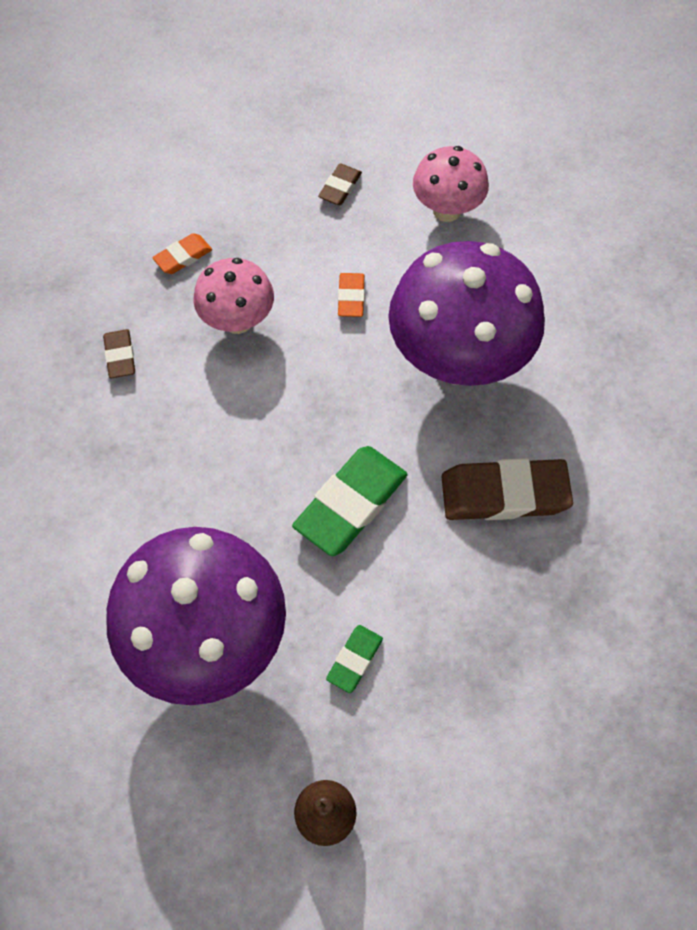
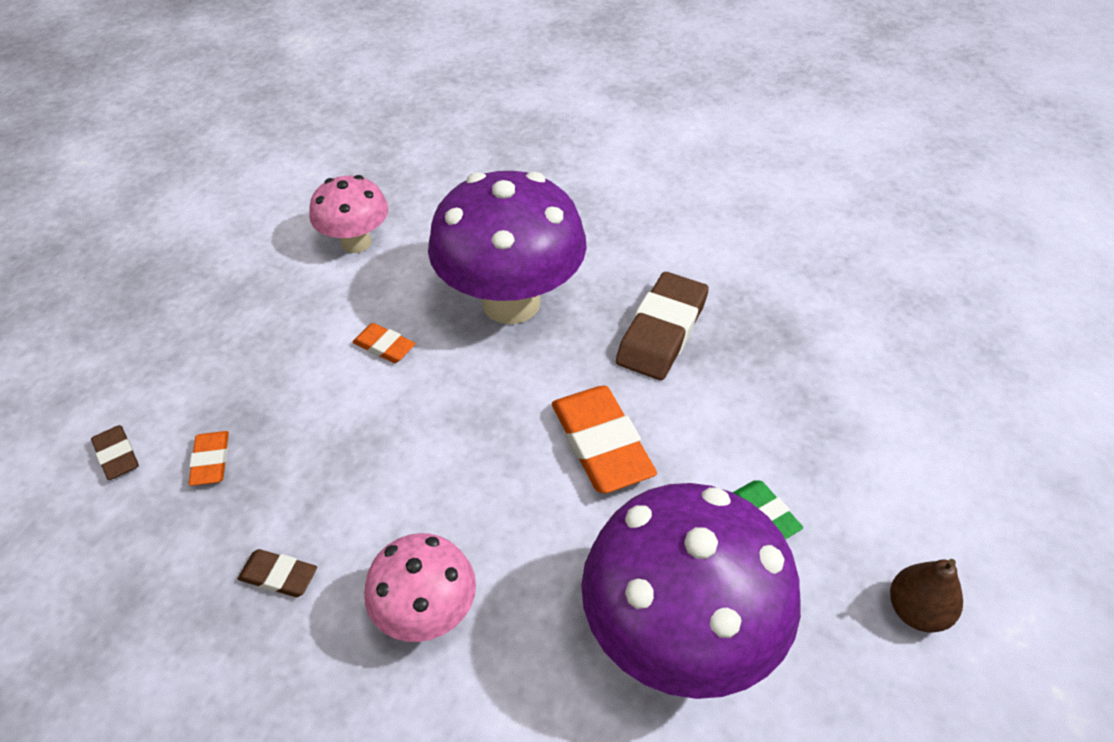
camera: 60 degrees left, 15 degrees down
pink mushroom [193,258,274,334] -> pink mushroom moved to [364,533,476,642]
green eraser [292,446,408,556] -> orange eraser [552,386,657,493]
brown eraser [318,163,362,205] -> brown eraser moved to [91,425,139,480]

